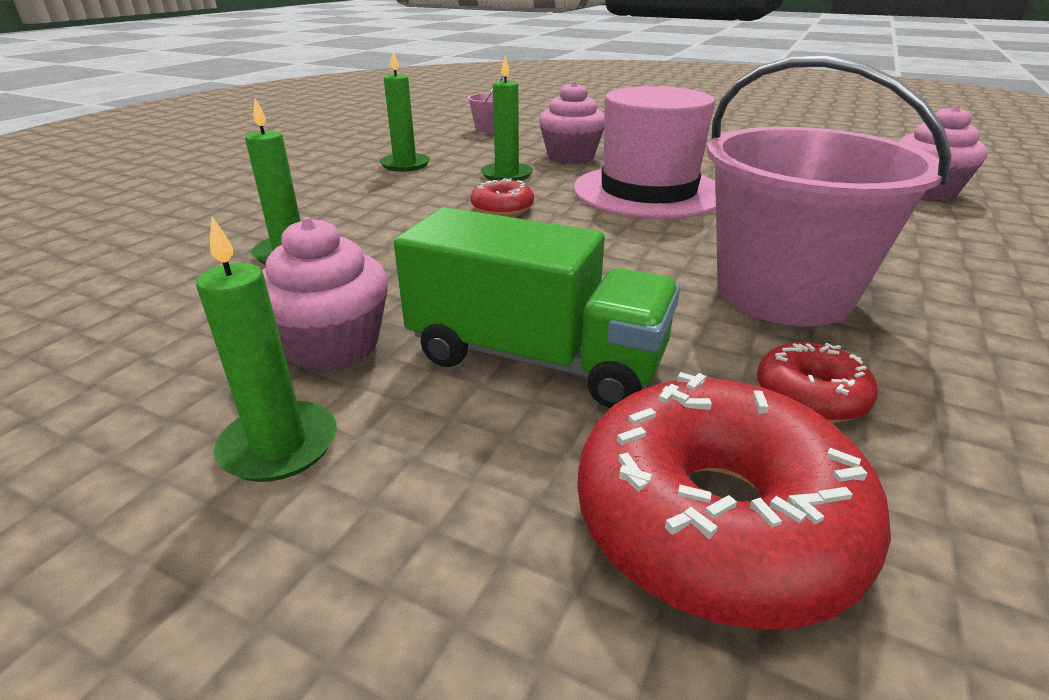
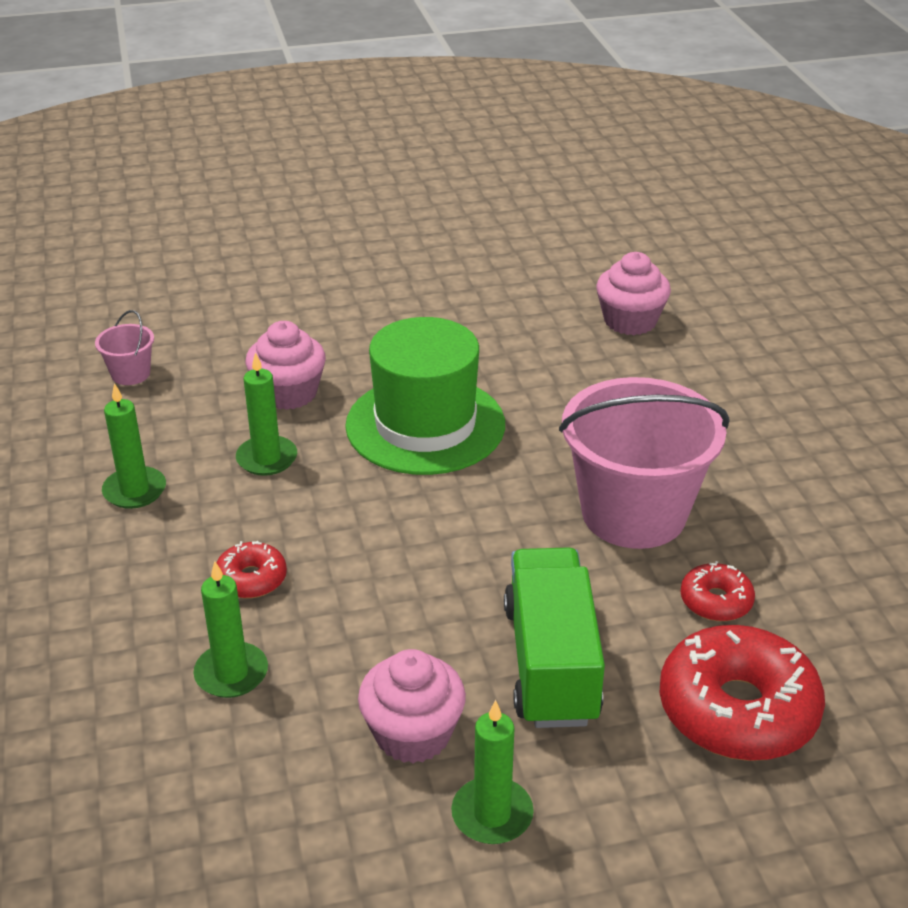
camera: 40 degrees left, 5 degrees up
green truck [394,207,680,408] -> green truck turned 75 degrees counterclockwise [504,547,605,728]
red donut [471,178,534,216] -> red donut moved to [216,541,287,598]
pink hat [573,86,716,219] -> green hat [345,317,505,475]

